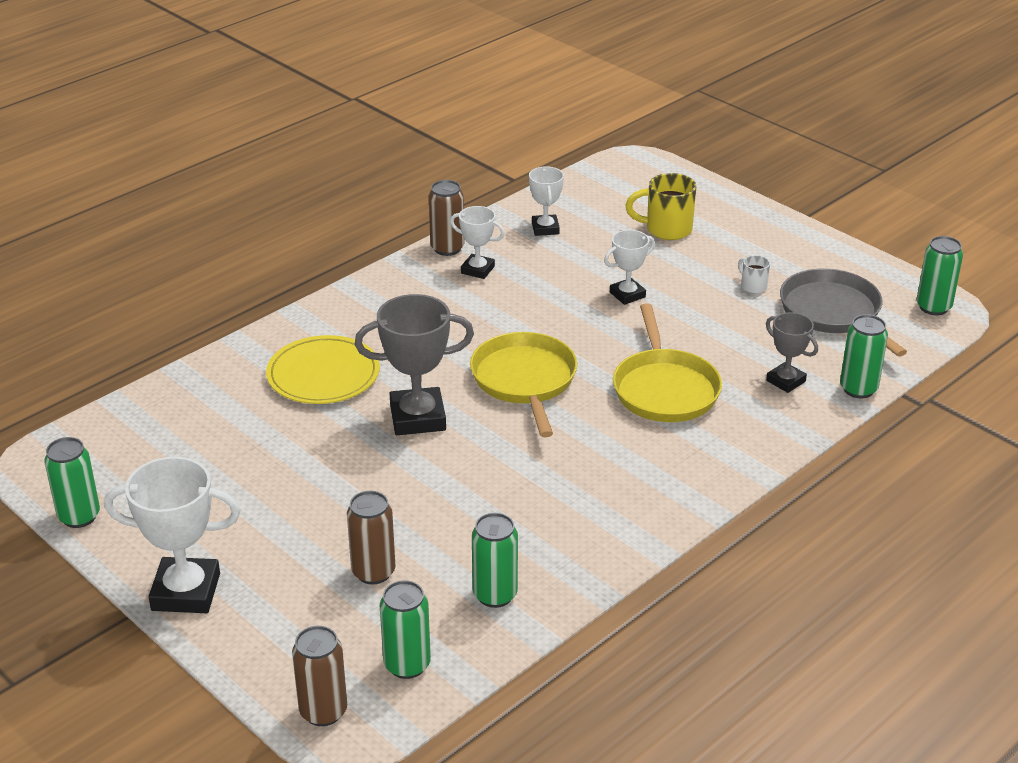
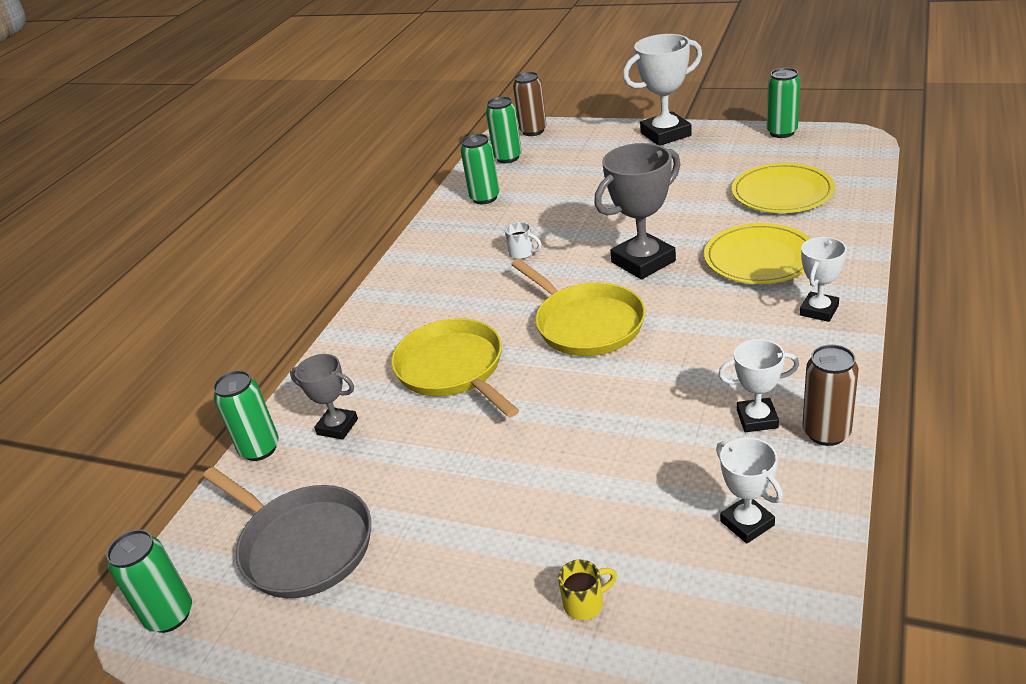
camera: 160 degrees right, 0 degrees up
brown can [347,491,396,585] -> none
white trophy [604,230,655,305] -> white trophy moved to [800,237,847,322]
yellow mug [625,173,697,240] -> yellow mug [558,560,617,620], size x0.54
white mug [738,255,770,293] -> white mug moved to [505,222,542,259]
none -> yellow plate [732,163,835,213]

